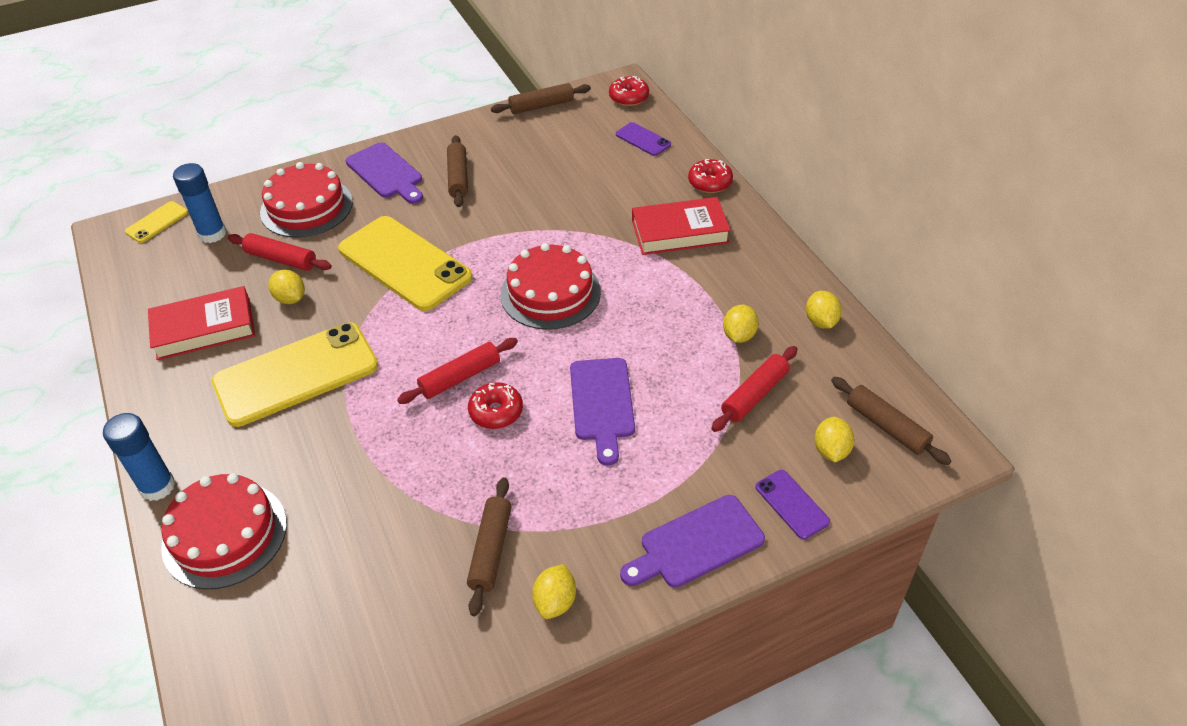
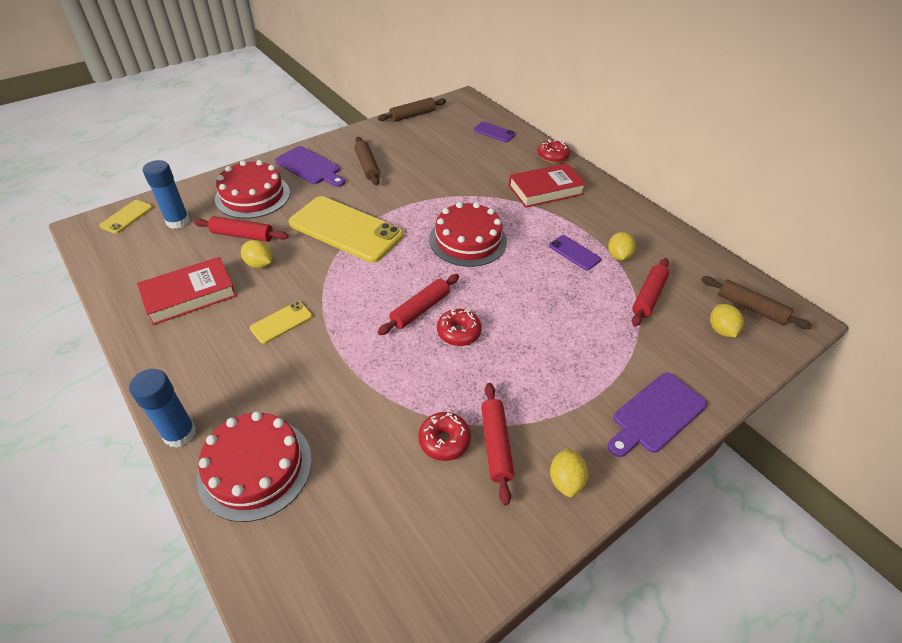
camera: 15 degrees left, 0 degrees up
yellow phone [212,322,378,427] -> yellow phone [250,301,312,344], size x0.45
brown rolling pin [467,477,512,616] -> red rolling pin [481,383,514,505]
purple cutting board [570,358,635,466] -> none
red donut [609,76,649,106] -> red donut moved to [418,412,471,461]
purple phone [756,470,830,540] -> purple phone moved to [549,235,601,270]
yellow lemon [806,291,842,329] -> none

